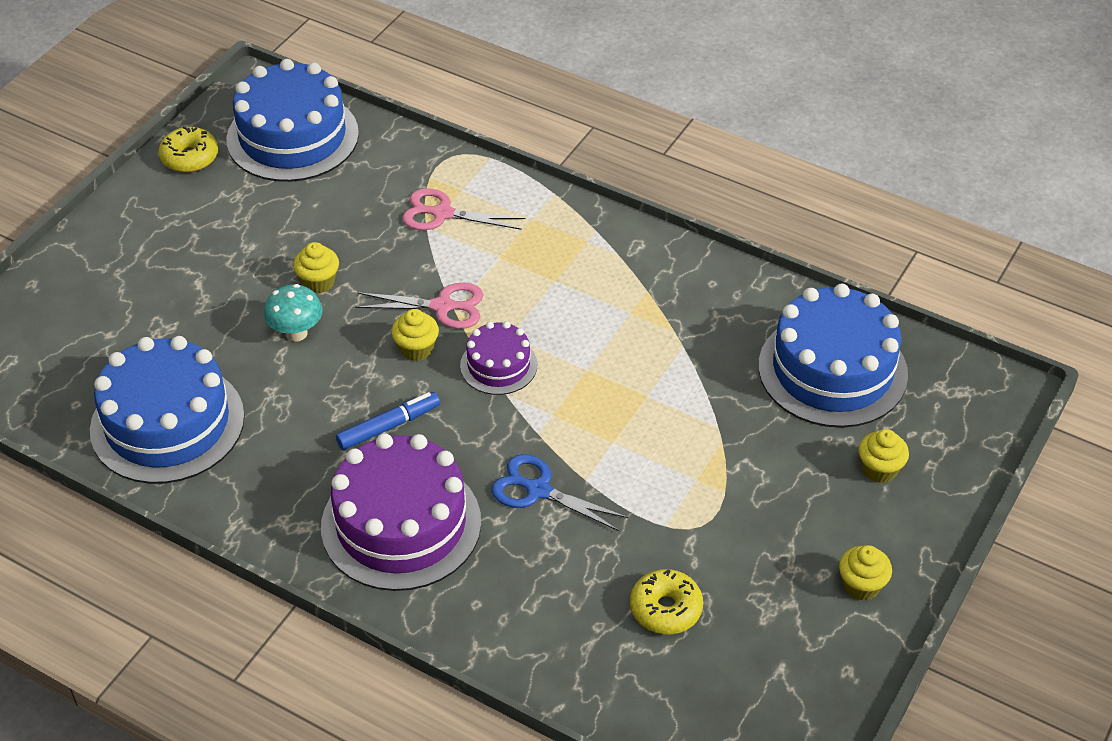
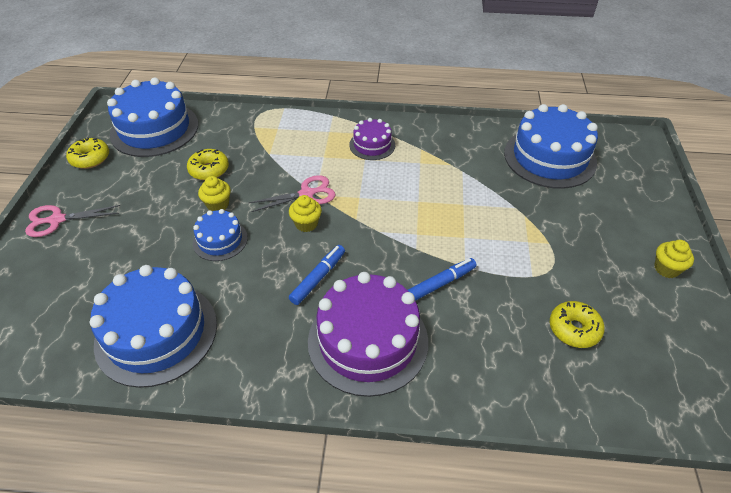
camera: 25 degrees left, 0 degrees up
turquoise mushroom [264,284,323,342] -> blue cake [193,209,248,261]
pink scissors [402,188,525,230] -> pink scissors moved to [25,205,120,237]
purple cake [460,321,537,395] -> purple cake moved to [349,118,395,160]
blue scissors [491,454,628,531] -> blue marker [408,258,477,301]
yellow cupcake [858,429,909,483] -> none
none -> yellow donut [187,149,229,180]

